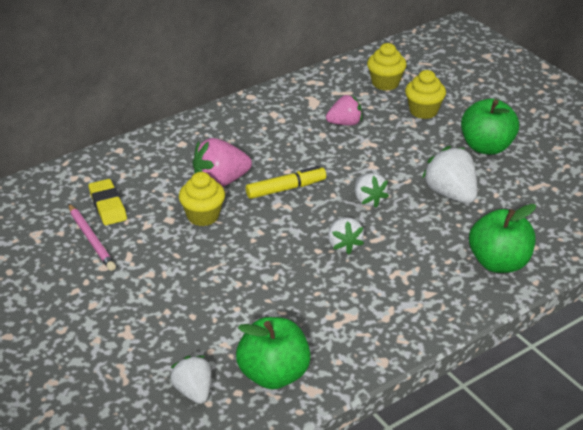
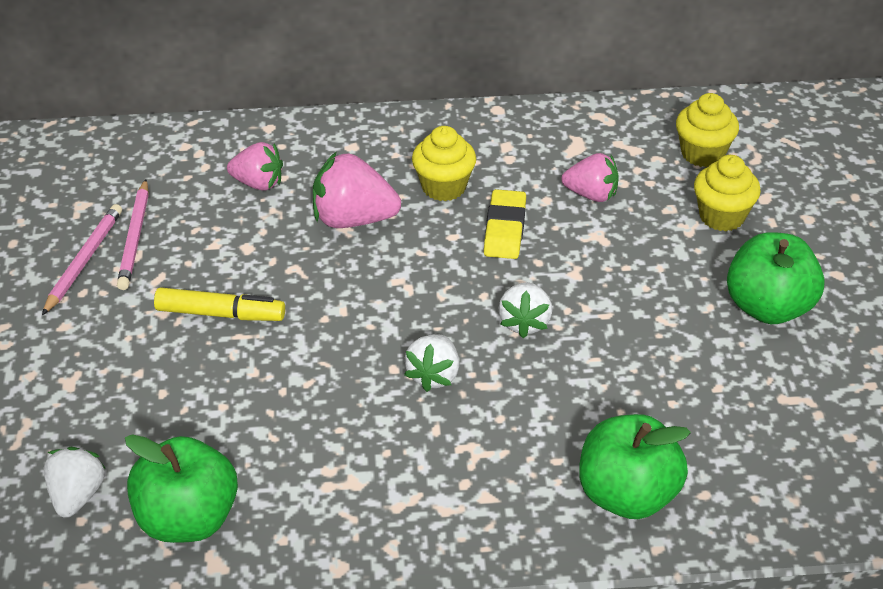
camera: 30 degrees right, 5 degrees up
yellow eraser [88,179,127,225] -> yellow eraser moved to [484,189,526,259]
yellow cupcake [179,172,225,226] -> yellow cupcake moved to [412,126,476,201]
yellow marker [246,166,326,199] -> yellow marker moved to [154,287,285,321]
white strawberry [422,146,477,203] -> none
none -> pink pencil [42,204,122,315]
none -> pink strawberry [227,142,283,191]

